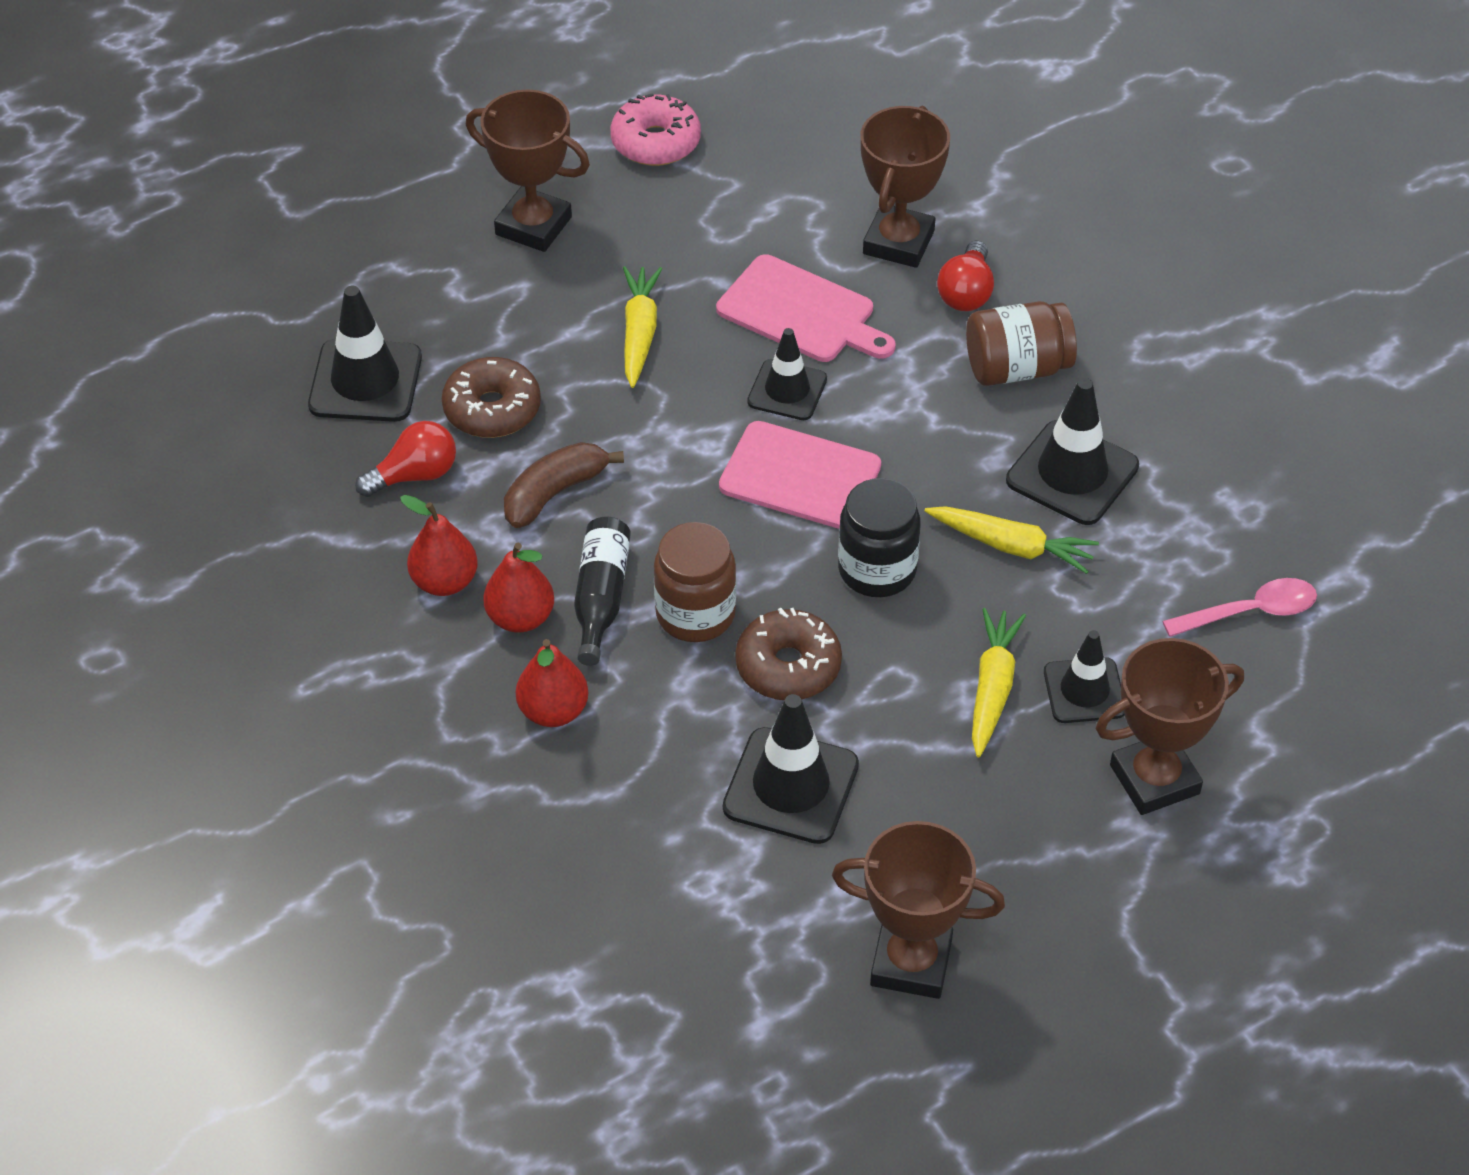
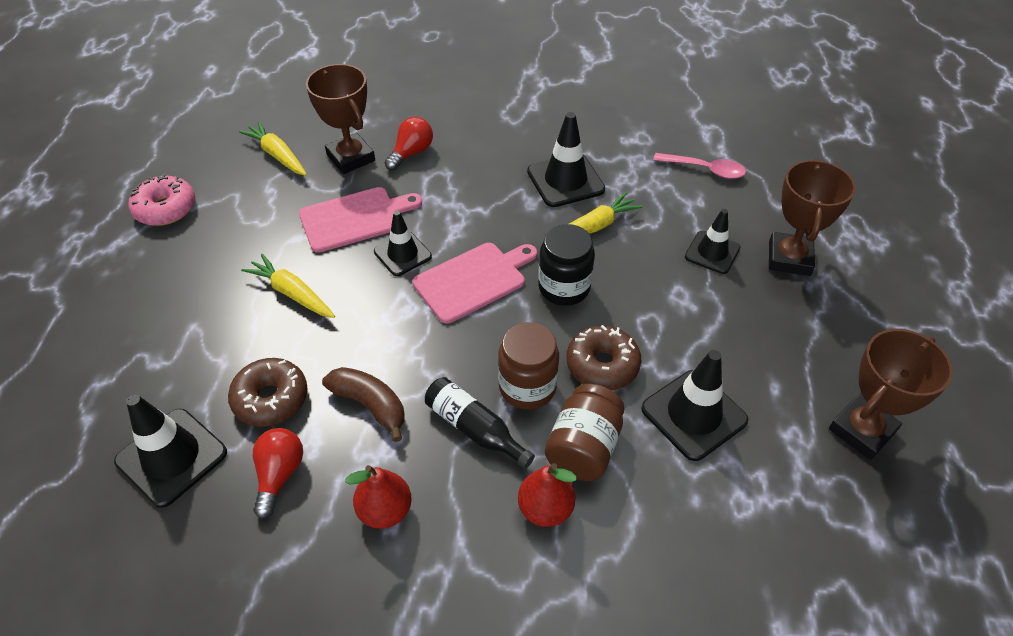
camera: 55 degrees left, 0 degrees up
brown trophy [466,89,590,252] -> none
red pear [483,542,554,633] -> none
brown banana [504,442,624,528] -> brown banana turned 135 degrees clockwise [322,367,405,442]
red light bulb [937,241,994,311] -> red light bulb turned 105 degrees counterclockwise [385,117,433,171]
brown jar [966,301,1077,386] -> brown jar moved to [545,384,625,481]
yellow carrot [972,608,1026,757] -> yellow carrot moved to [239,121,307,176]
pink spoon [1162,578,1317,637] -> pink spoon turned 90 degrees clockwise [653,153,746,179]

